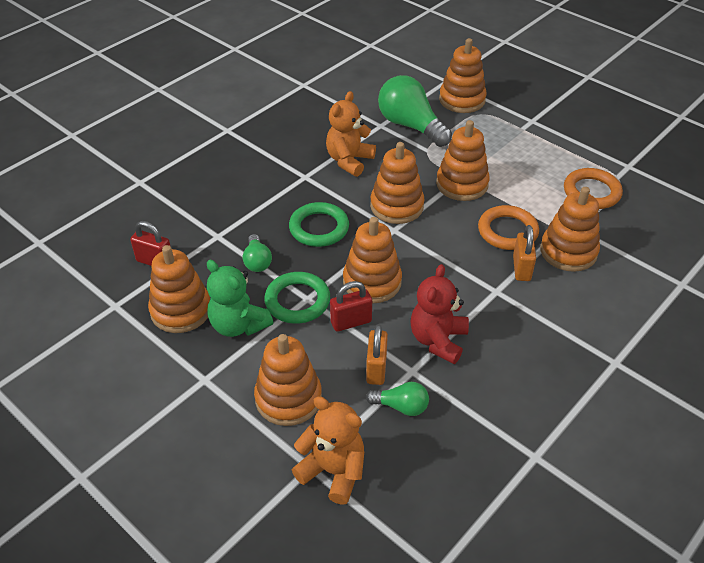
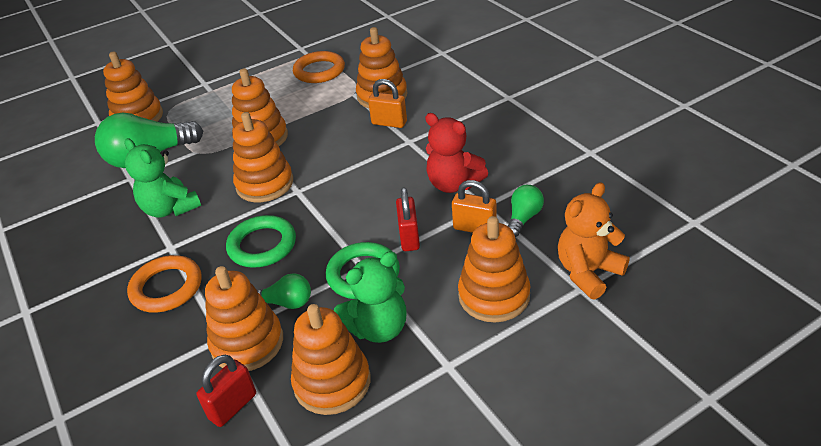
camera: 70 degrees left, 5 degrees down
orange teddy bear [326,91,376,177] -> green teddy bear [124,138,201,218]
orange stacking toy [343,217,402,304] -> orange stacking toy moved to [205,266,283,371]
orange ring [478,205,539,250] -> orange ring moved to [127,255,202,313]

